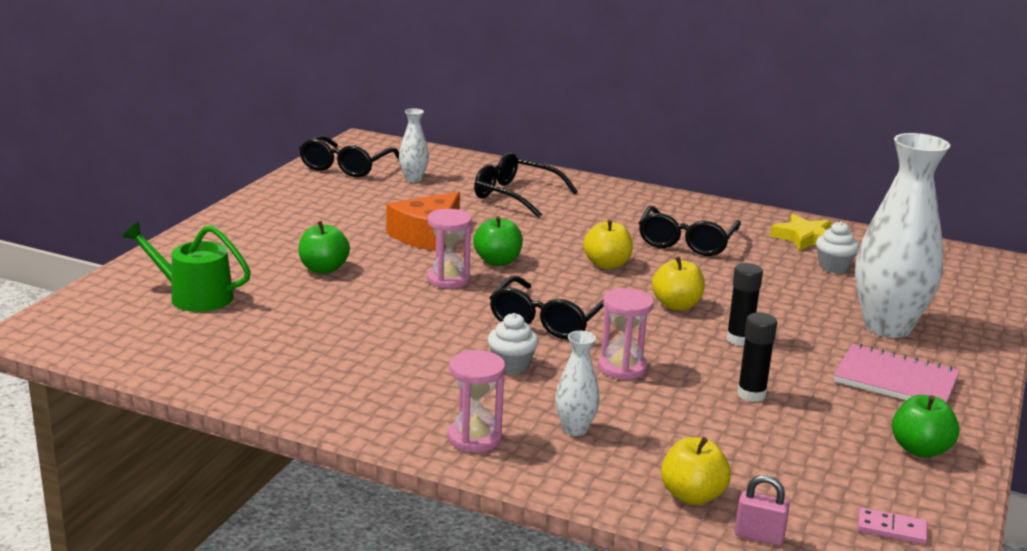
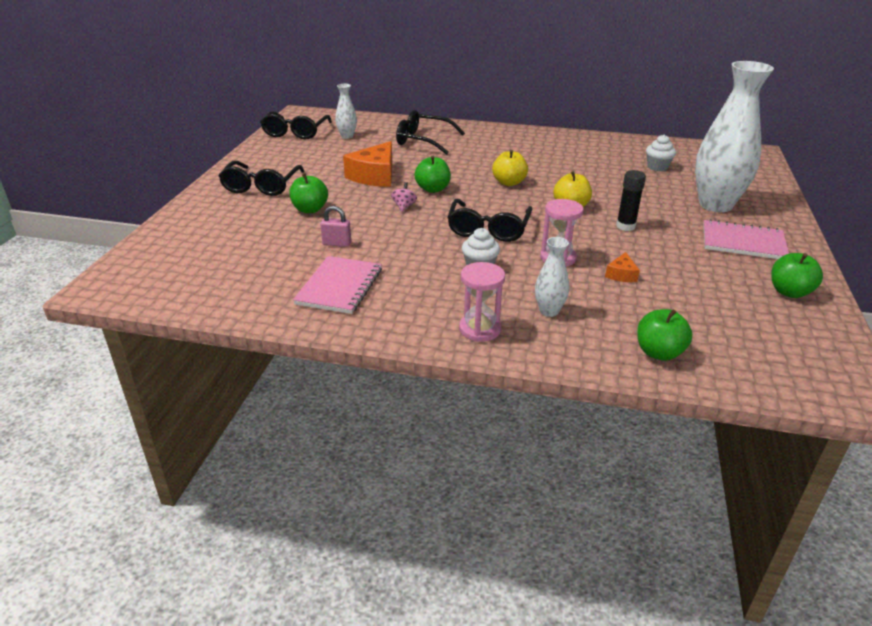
camera: 10 degrees left, 10 degrees up
green watering can [122,222,251,312] -> none
pink hourglass [427,209,472,289] -> pink spinning top [391,182,417,212]
black glasses [639,206,741,256] -> black glasses moved to [219,161,304,196]
yellow apple [661,437,731,505] -> green apple [637,309,692,361]
pink padlock [735,475,790,546] -> pink padlock moved to [320,206,351,247]
black glue stick [737,313,777,402] -> none
yellow star [770,214,831,251] -> none
pink domino [858,507,928,544] -> none
none -> pink notebook [293,256,382,314]
none -> orange cheese [605,252,640,282]

